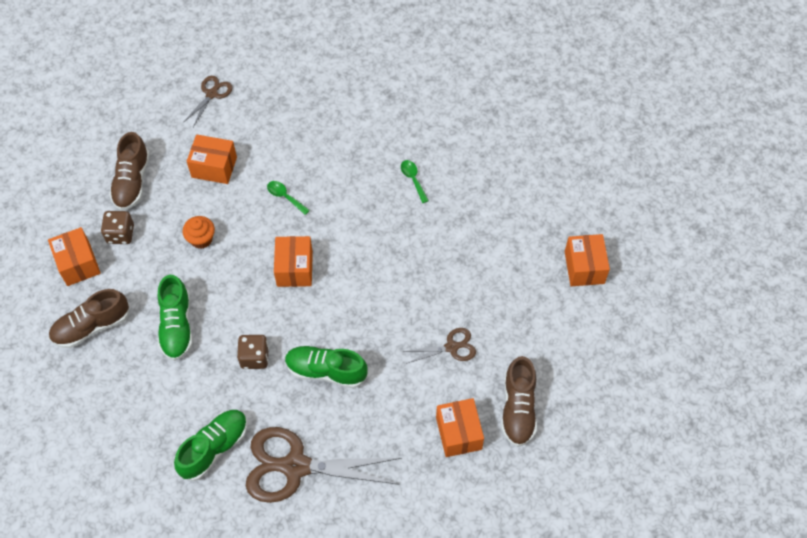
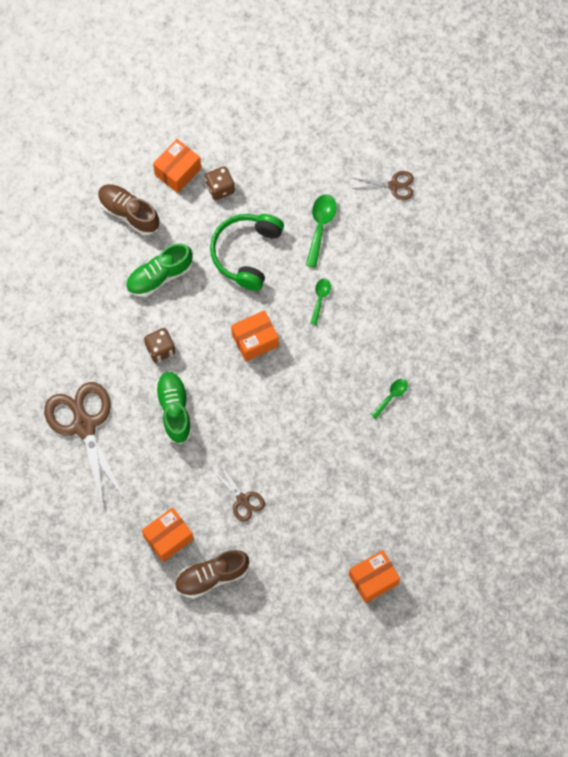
camera: 65 degrees right, 10 degrees up
brown shoe [109,132,150,211] -> none
green shoe [174,410,247,481] -> none
orange cupcake [182,216,215,249] -> green headphones [210,214,284,291]
orange box [187,134,237,184] -> green spoon [306,194,337,268]

